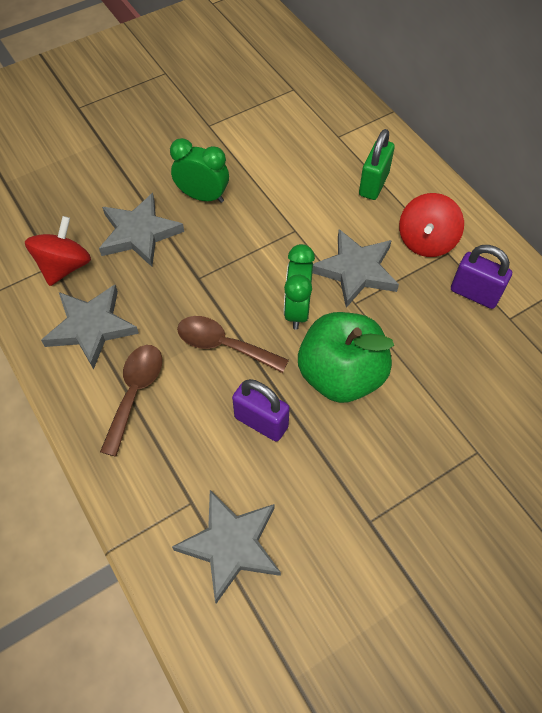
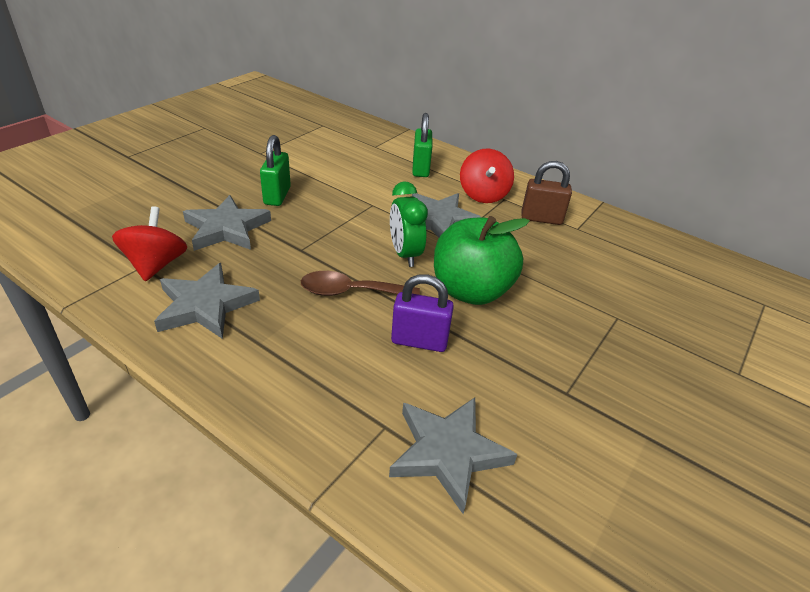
camera: 25 degrees left, 20 degrees down
brown spoon [100,345,162,457] -> none
green clock [170,138,229,203] -> green padlock [260,135,291,206]
purple padlock [451,245,512,309] -> brown padlock [522,161,572,225]

